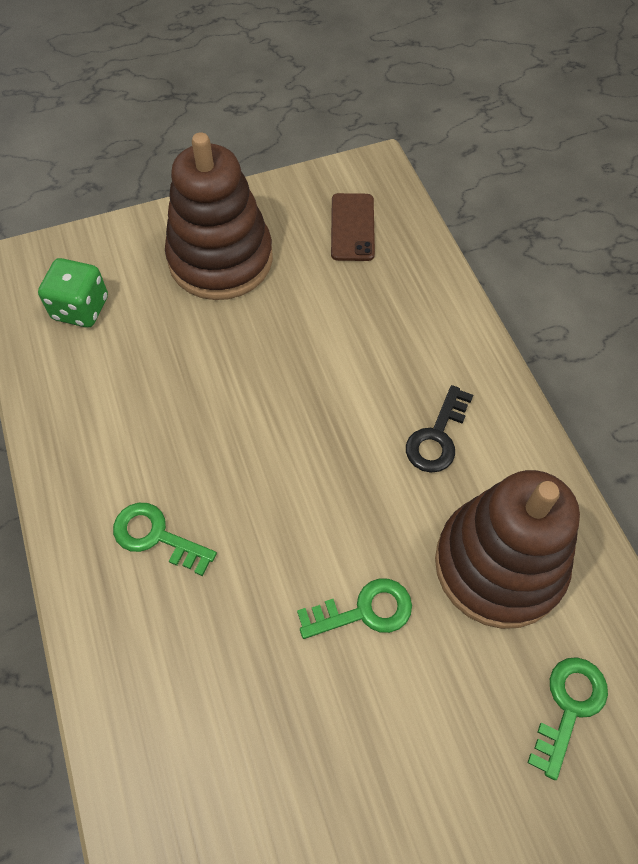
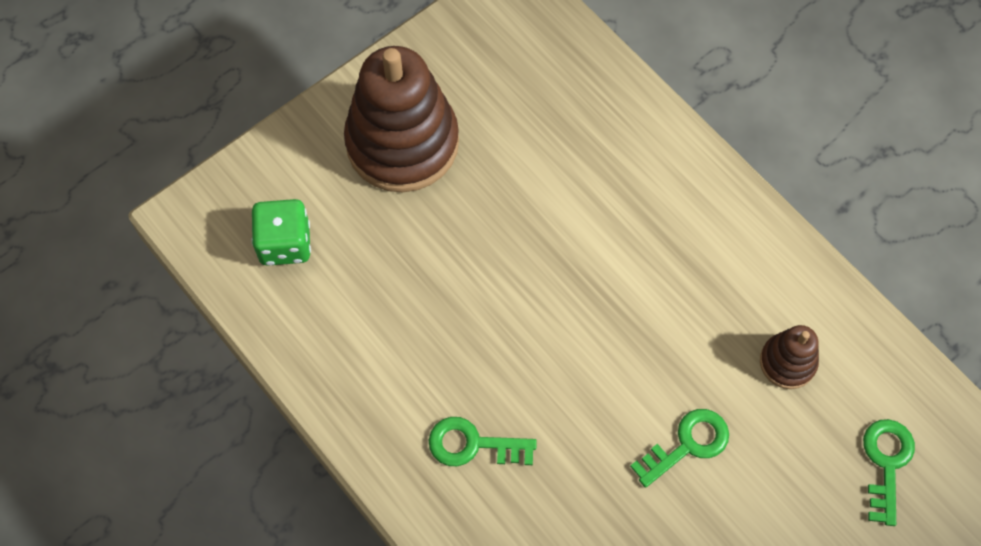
camera: 20 degrees left, 5 degrees up
brown phone [331,193,375,261] -> none
black key [406,385,473,473] -> none
brown stacking toy [435,470,580,629] -> brown stacking toy [760,325,819,389], size x0.47

